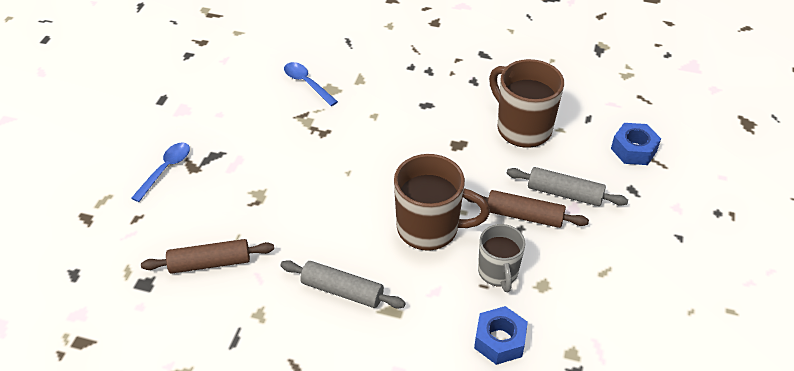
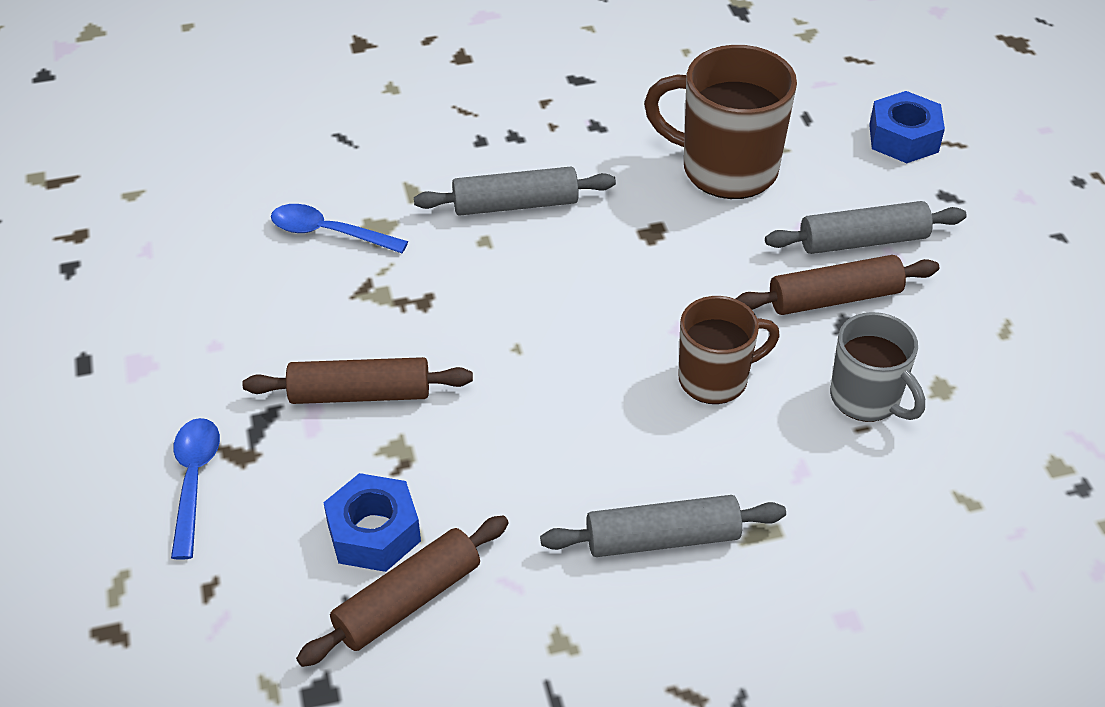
camera: 30 degrees left, 0 degrees up
brown mug [394,154,490,251] -> brown mug [678,296,780,404], size x0.63
blue nut [474,306,528,365] -> blue nut moved to [323,473,421,572]
none -> brown rolling pin [242,357,473,404]
none -> grey rolling pin [414,166,616,216]

